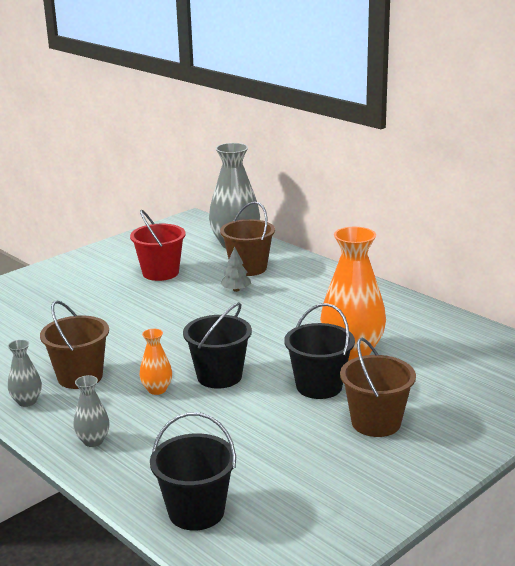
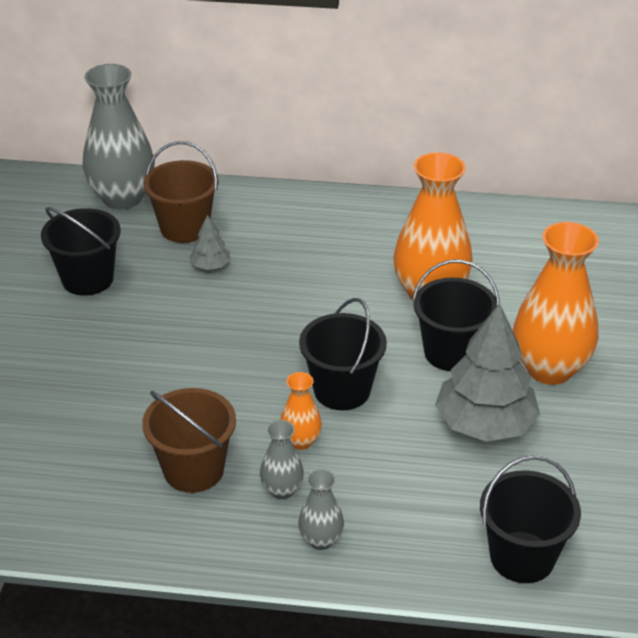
camera: 40 degrees left, 15 degrees up
grey vase [8,340,42,407] -> grey vase moved to [260,420,304,499]
red bucket [130,210,186,281] -> black bucket [41,207,121,296]
brown bucket [340,338,416,437] -> orange vase [513,222,599,385]
none -> grey tree [435,303,540,442]

